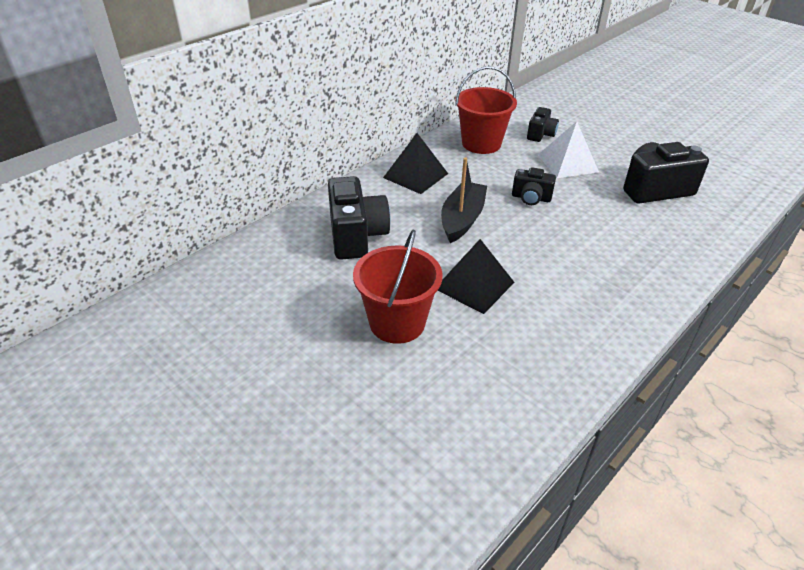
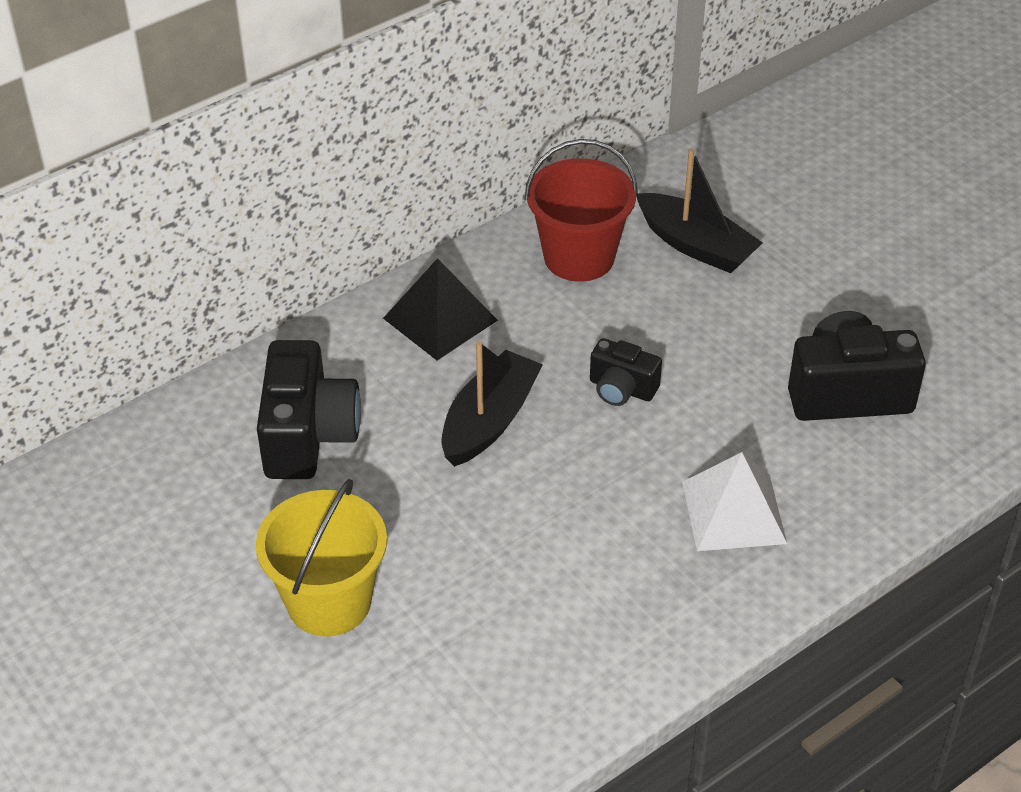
camera: 10 degrees right, 5 degrees up
red bucket [353,230,443,344] -> yellow bucket [256,479,387,636]
black pyramid [438,239,515,314] -> none
black camera [527,107,559,142] -> black boat [636,148,763,273]
white pyramid [538,121,599,178] -> white pyramid moved to [682,452,787,551]

